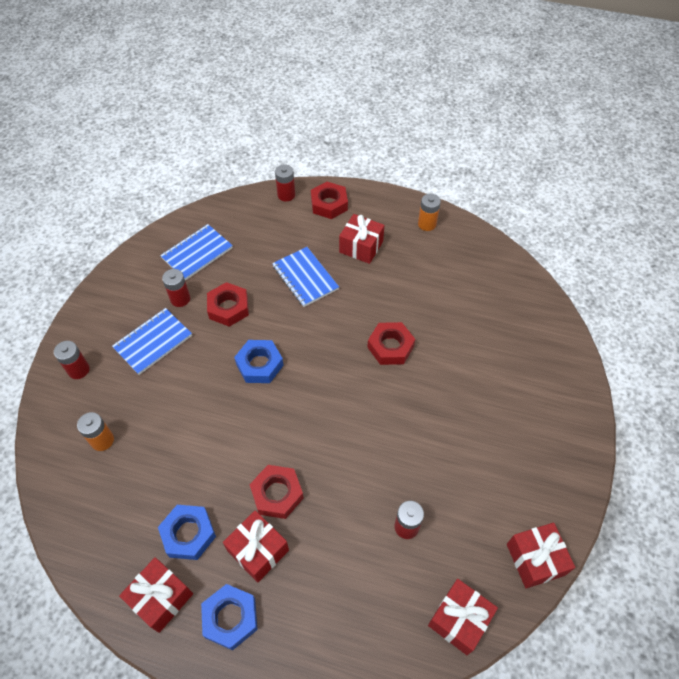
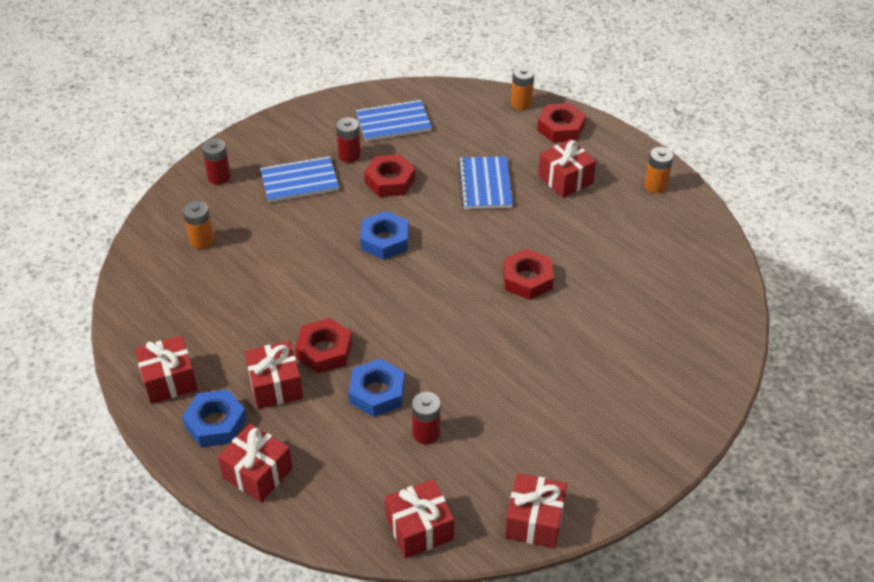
camera: 30 degrees right, 10 degrees down
blue nut [158,505,216,560] -> blue nut moved to [349,358,405,417]
red battery [275,165,295,202] -> orange battery [511,66,534,110]
none -> red gift [218,423,293,502]

